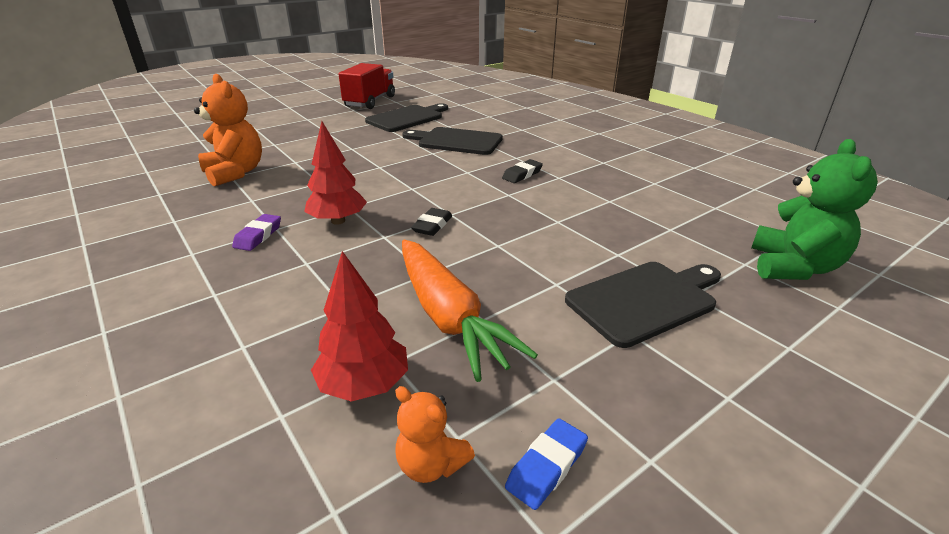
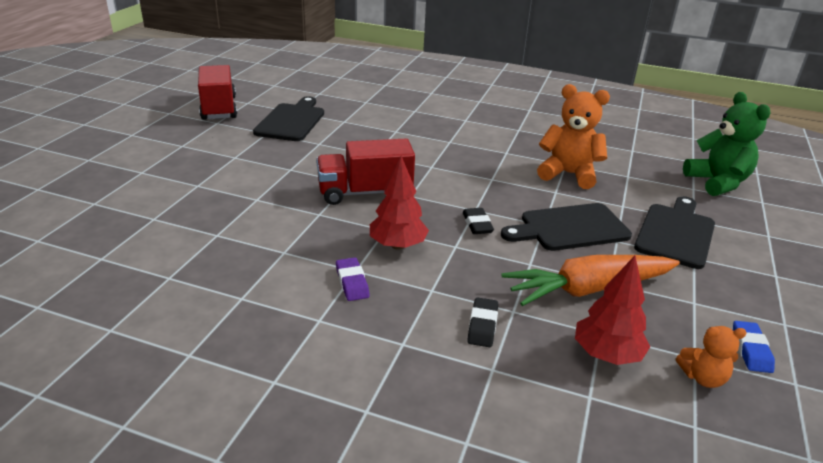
camera: 35 degrees left, 0 degrees up
orange teddy bear [194,74,262,186] -> orange teddy bear moved to [537,84,610,189]
black cutting board [402,127,503,155] -> black cutting board moved to [501,203,632,251]
orange carrot [402,240,538,382] -> orange carrot turned 135 degrees clockwise [502,255,680,306]
black eraser [502,159,543,183] -> black eraser moved to [467,297,498,347]
none -> red truck [316,139,415,205]

